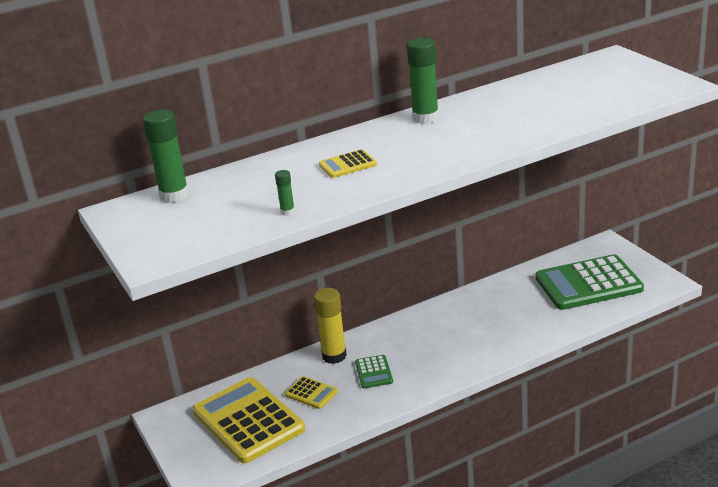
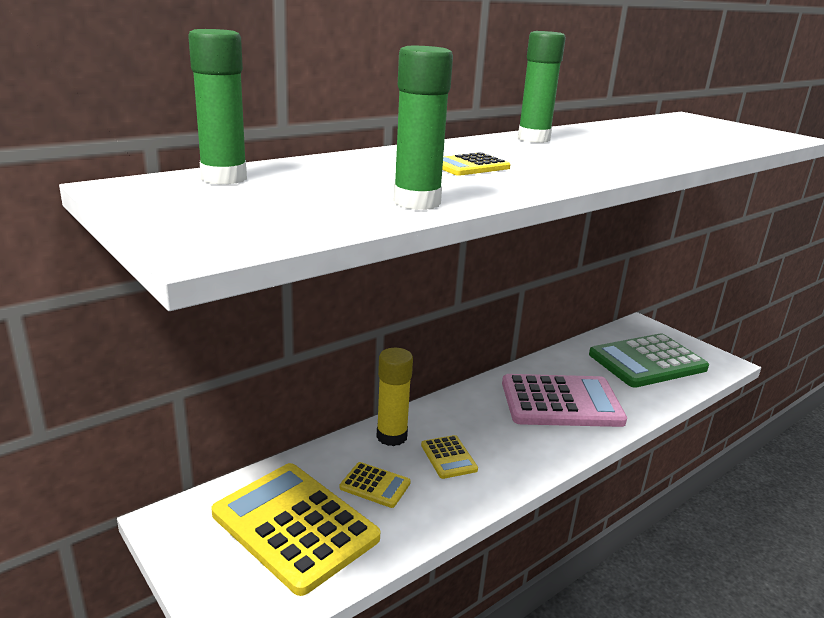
camera: 15 degrees left, 5 degrees down
green glue stick [275,170,295,216] -> green glue stick [393,46,453,210], size x2.11
green calculator [355,355,393,389] -> yellow calculator [421,435,478,479]
none -> pink calculator [502,374,627,427]

